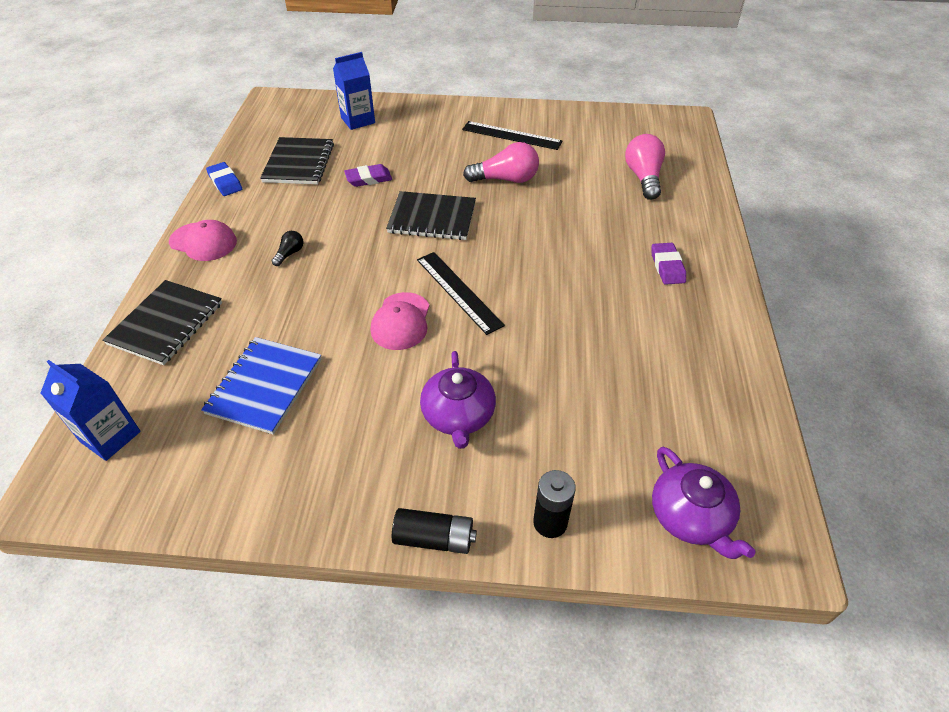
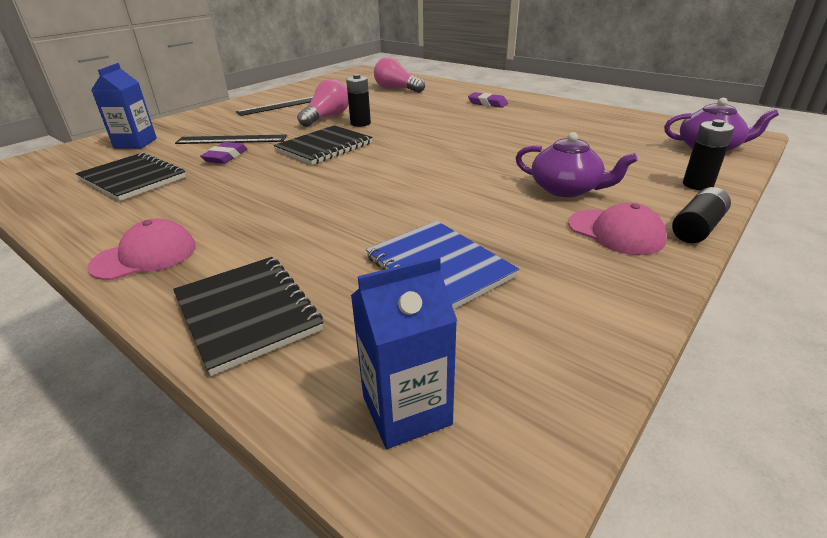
camera: 55 degrees left, 15 degrees down
blue eraser [206,162,242,196] -> none
black light bulb [272,231,303,266] -> none
pink cap [371,292,430,350] -> pink cap moved to [568,203,667,255]
black ruler [417,252,505,335] -> black ruler moved to [175,134,287,144]
none -> black battery [346,74,371,127]

